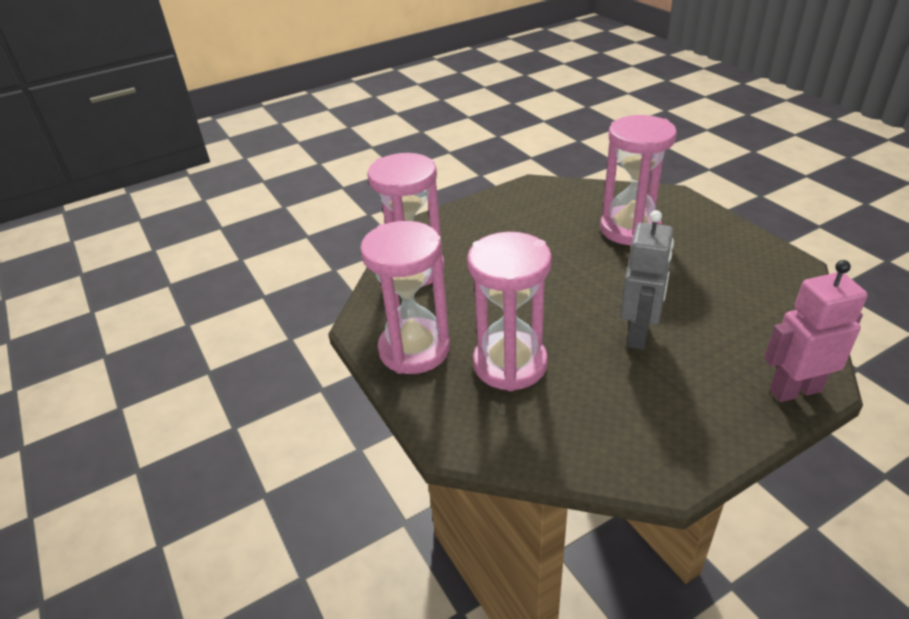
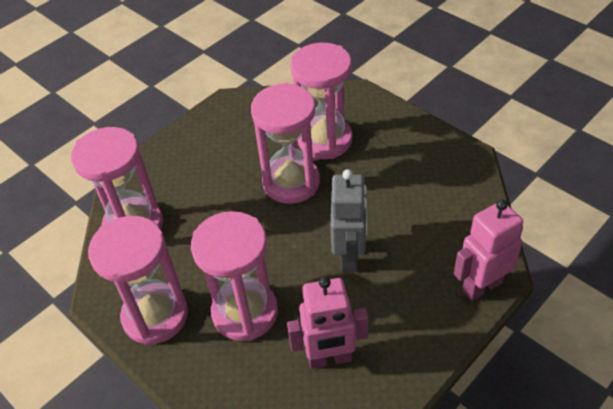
camera: 15 degrees left, 10 degrees up
none -> pink hourglass [251,83,320,204]
none -> pink robot [287,277,369,369]

